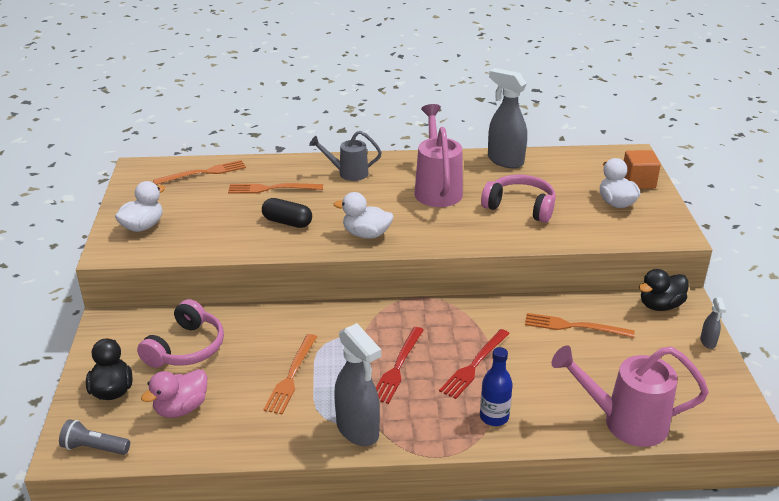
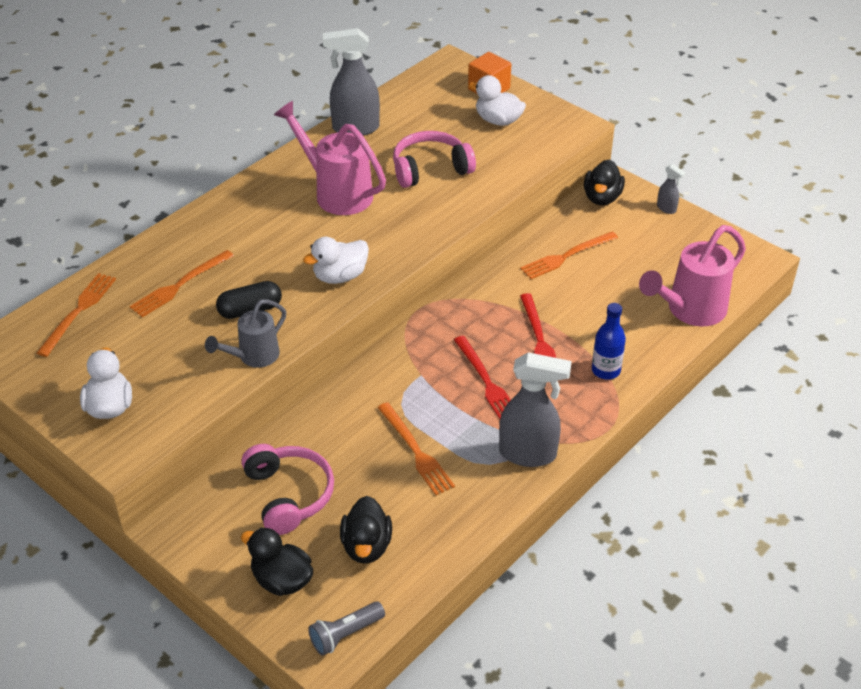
camera: 45 degrees left, 10 degrees up
pink duck [141,369,207,418] -> black duck [340,496,392,564]
grey watering can [309,131,382,181] -> grey watering can moved to [205,299,286,368]

